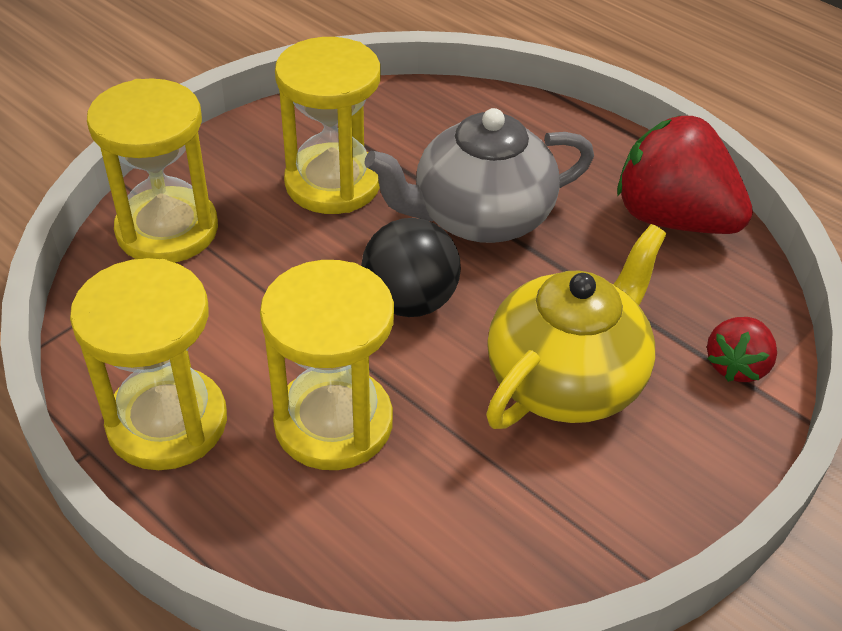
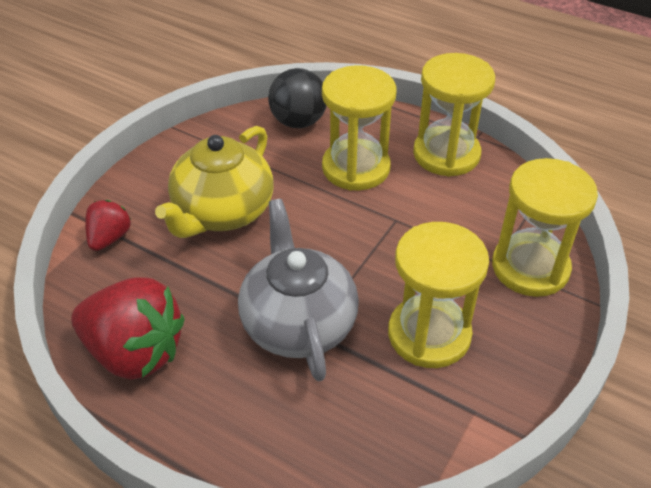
camera: 170 degrees right, 0 degrees up
black ball [361,218,461,317] -> black ball moved to [268,68,327,128]
grey teapot [364,108,594,243] -> grey teapot turned 75 degrees counterclockwise [238,199,359,381]

